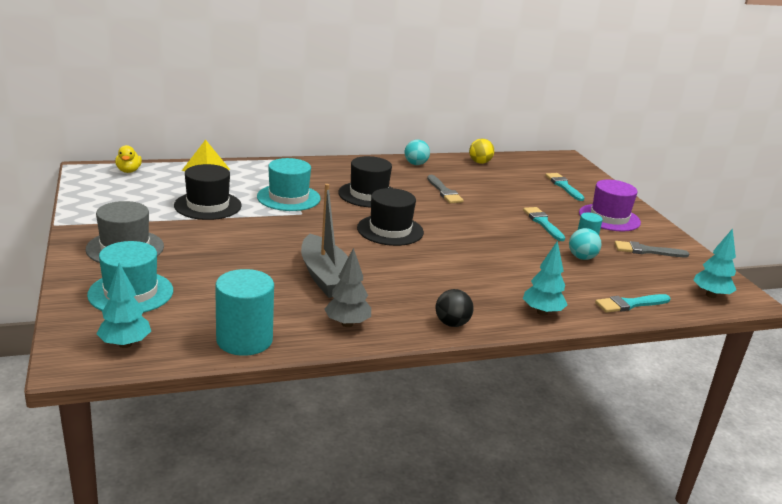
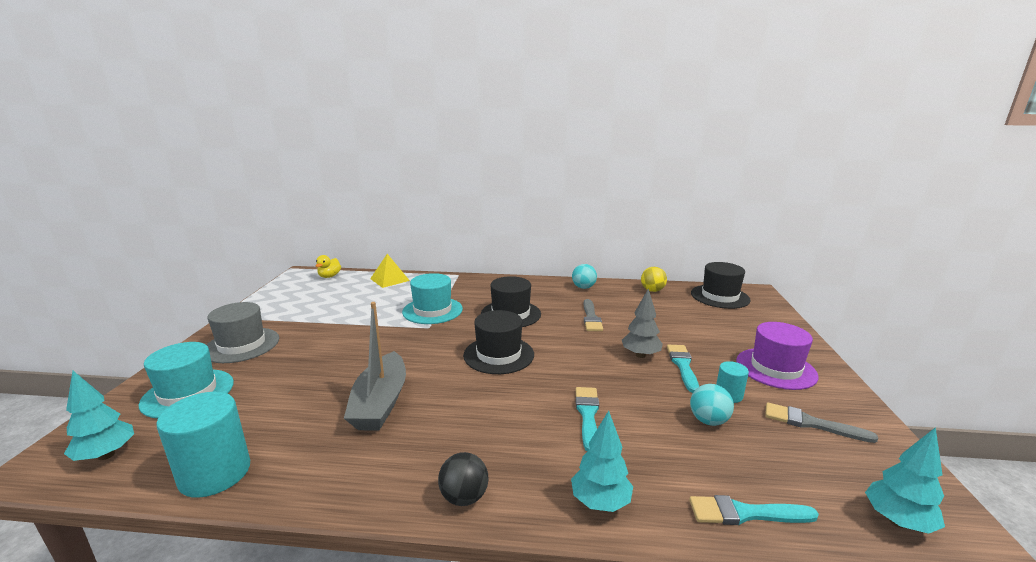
camera: 25 degrees right, 5 degrees down
black hat [174,164,242,220] -> black hat moved to [691,262,751,309]
grey tree [324,248,371,327] -> grey tree moved to [622,289,663,358]
turquoise brush [545,173,584,201] -> turquoise brush moved to [576,387,599,452]

